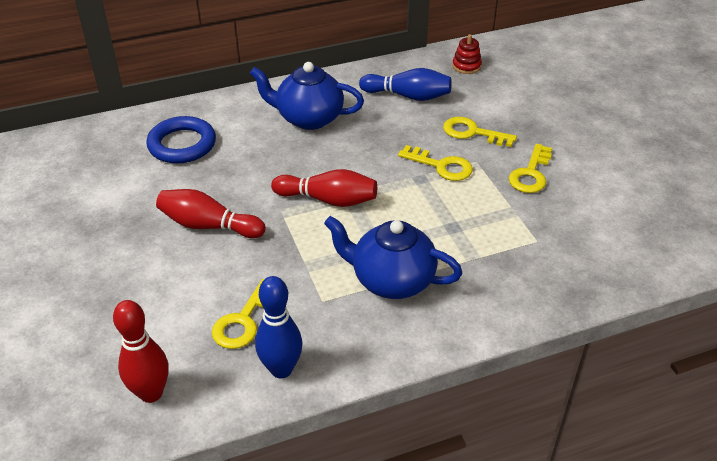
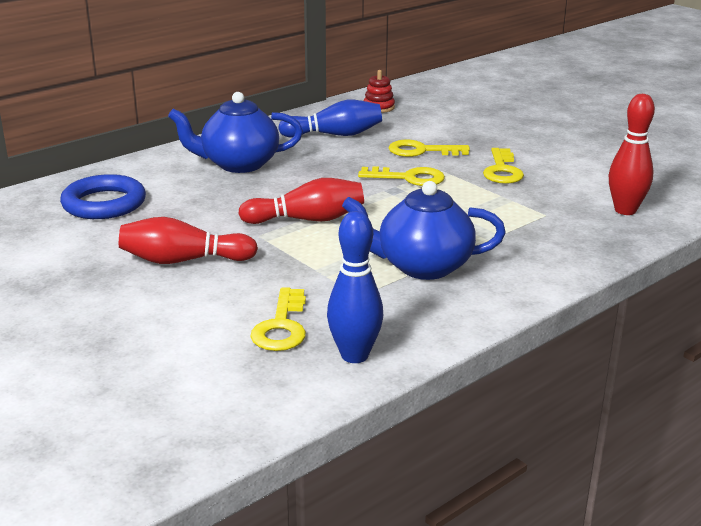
camera: 20 degrees left, 15 degrees down
red bowling pin [113,300,169,403] -> red bowling pin moved to [609,94,655,215]

